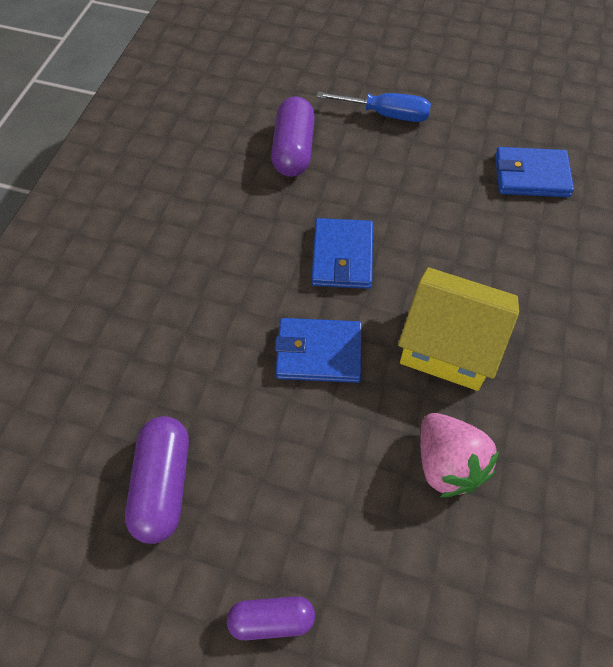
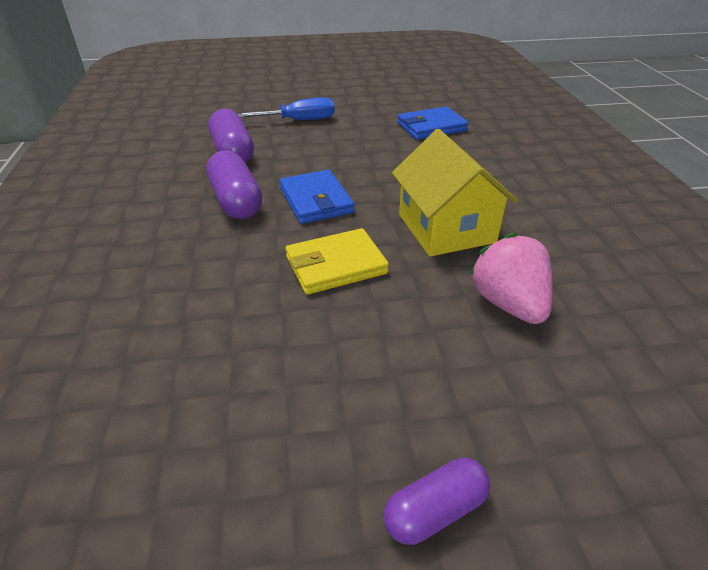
camera: 25 degrees left, 20 degrees down
purple capsule [125,416,189,544] -> purple capsule moved to [206,150,262,219]
blue wallet [275,318,362,383] -> yellow wallet [285,228,389,295]
yellow house [398,267,519,391] -> yellow house turned 75 degrees clockwise [392,129,518,257]
pink strawberry [420,413,499,497] -> pink strawberry turned 150 degrees counterclockwise [469,233,553,324]

